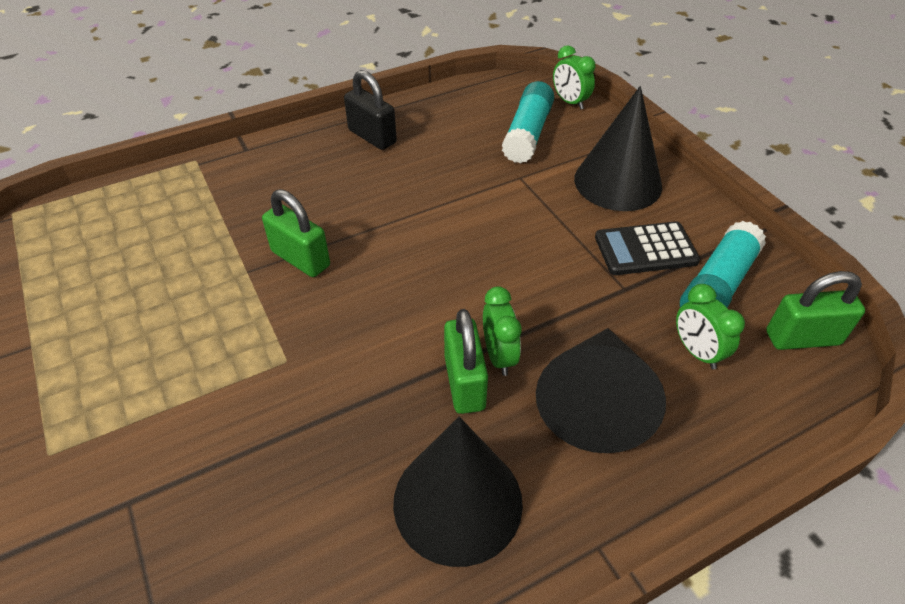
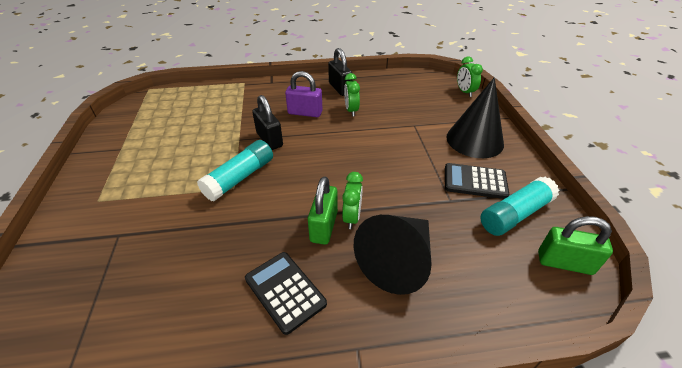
camera: 20 degrees right, 5 degrees down
green padlock [262,189,330,277] -> black padlock [252,95,283,150]
black cone [393,417,523,567] -> black calculator [245,252,327,335]
turquoise glue stick [502,81,554,163] -> turquoise glue stick moved to [197,140,273,202]
green clock [676,284,745,370] -> green clock moved to [344,73,360,116]
none -> purple padlock [285,71,323,117]

